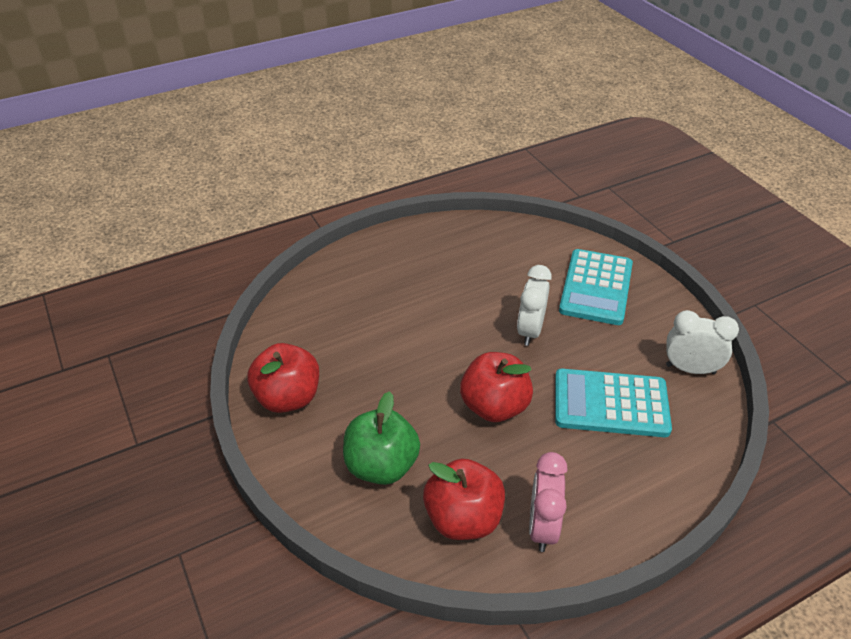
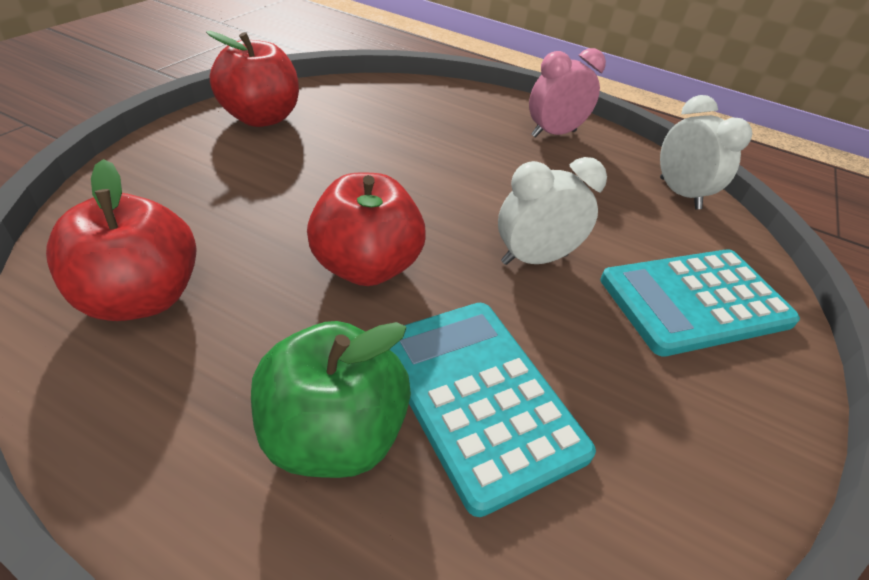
camera: 50 degrees right, 0 degrees up
green apple [343,391,420,485] -> green apple moved to [251,321,411,478]
pink clock [529,452,568,552] -> pink clock moved to [529,48,606,138]
white clock [666,310,739,374] -> white clock moved to [660,95,752,209]

